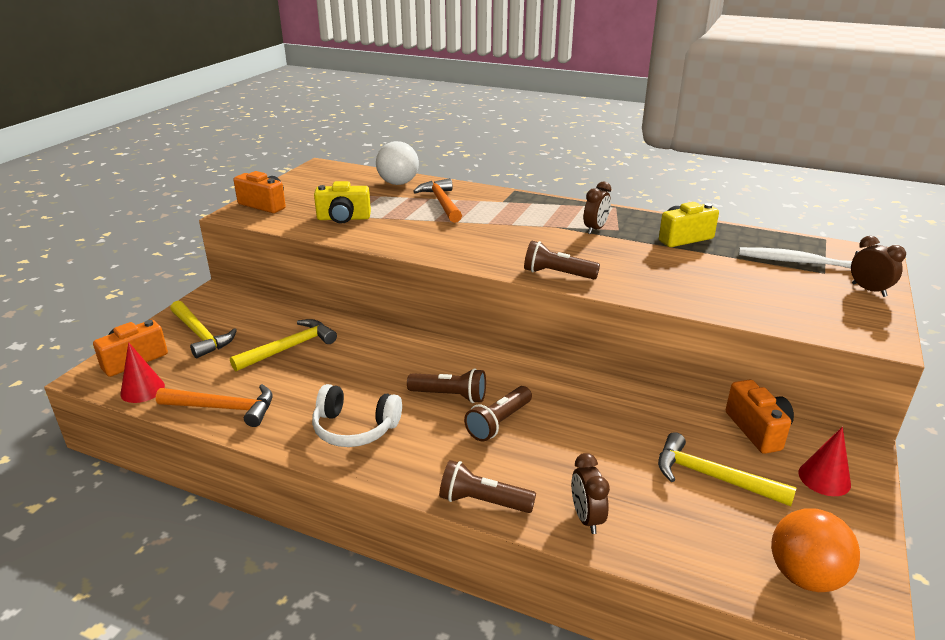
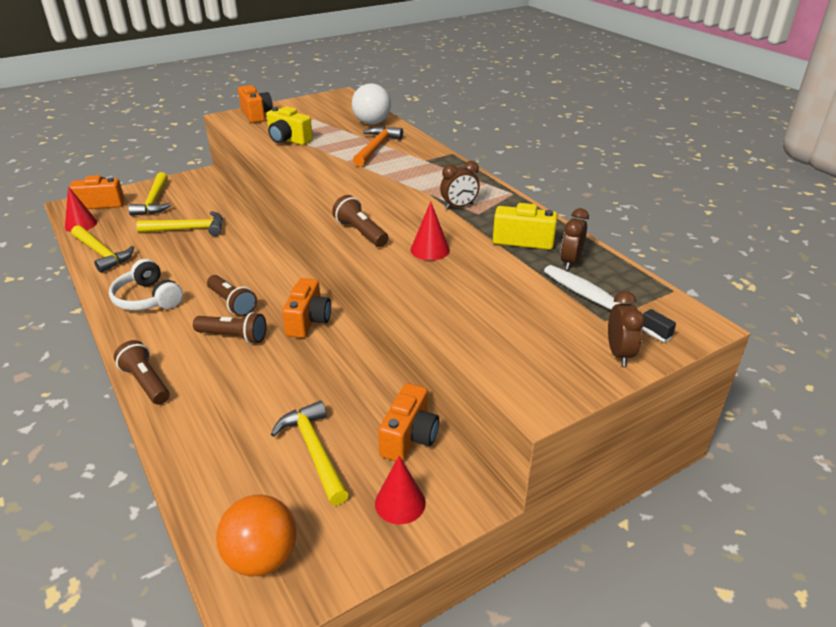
camera: 35 degrees right, 5 degrees up
orange hammer [156,384,273,427] -> yellow hammer [71,225,134,273]
brown flashlight [464,386,532,442] -> brown flashlight turned 150 degrees counterclockwise [193,312,267,344]
brown clock [571,453,610,534] -> brown clock moved to [560,208,589,270]
none -> orange camera [282,278,331,338]
none -> red cone [411,201,450,261]

